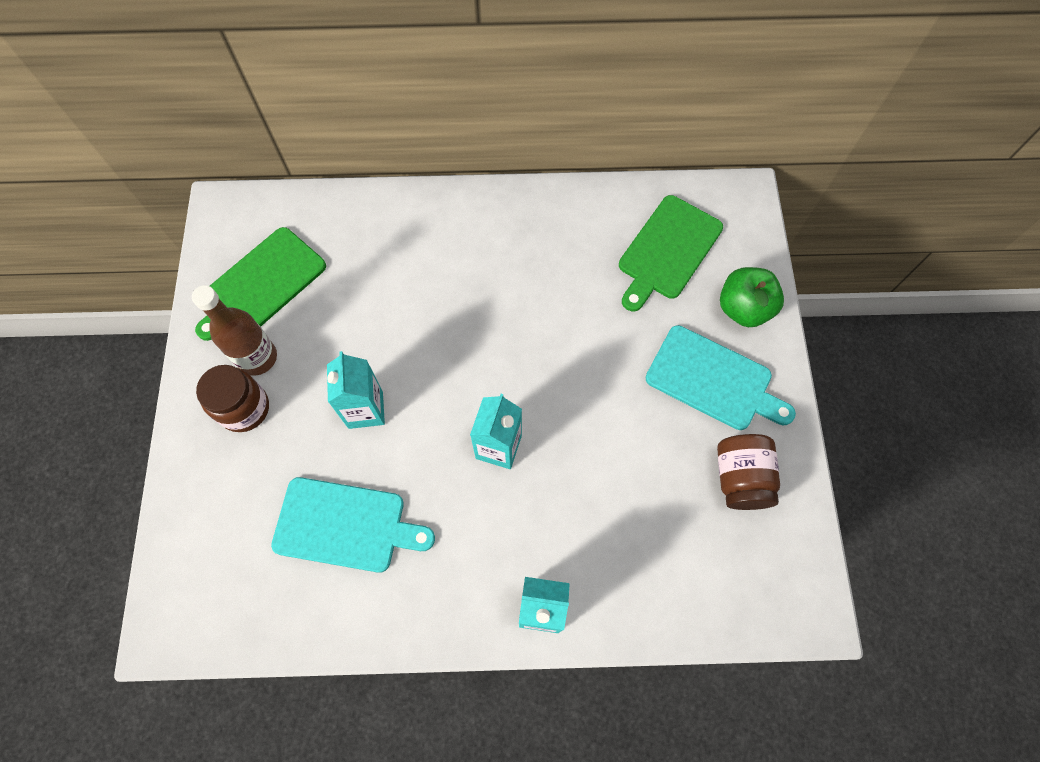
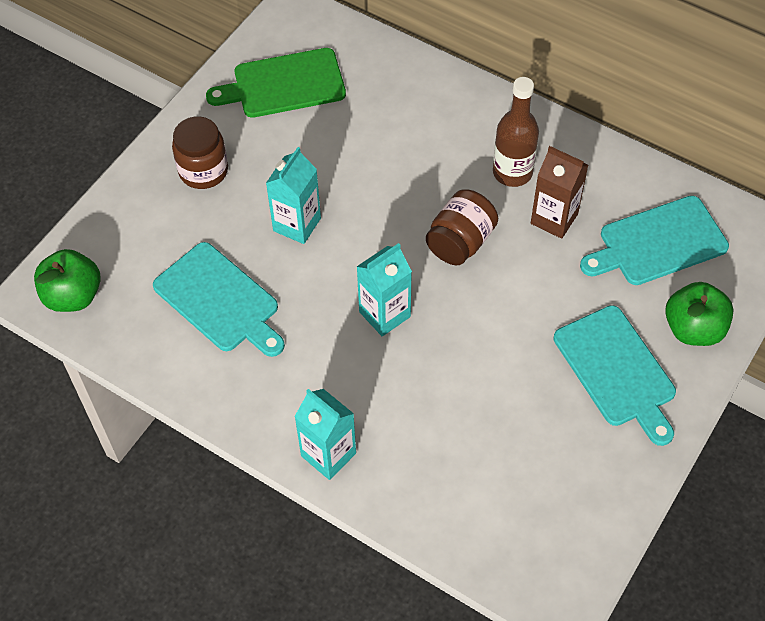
camera: 35 degrees right, 10 degrees down
brown bottle [192,285,277,376] -> brown bottle moved to [493,77,539,187]
green cutting board [619,195,723,311] -> turquoise cutting board [580,196,729,285]
brown jar [717,434,780,510] -> brown jar moved to [426,189,498,266]
none -> green apple [34,249,101,312]
none -> brown carton [531,146,588,239]

